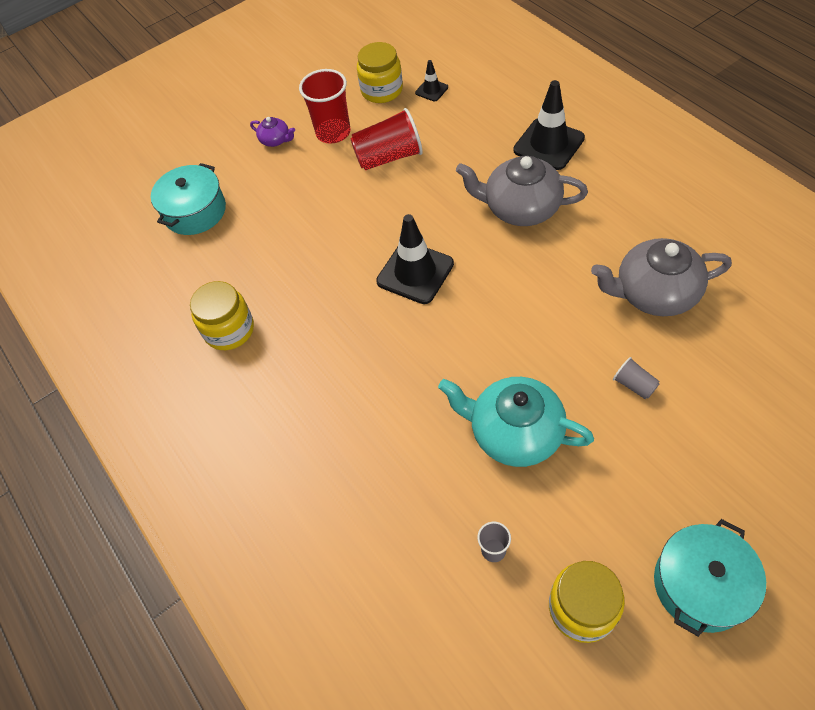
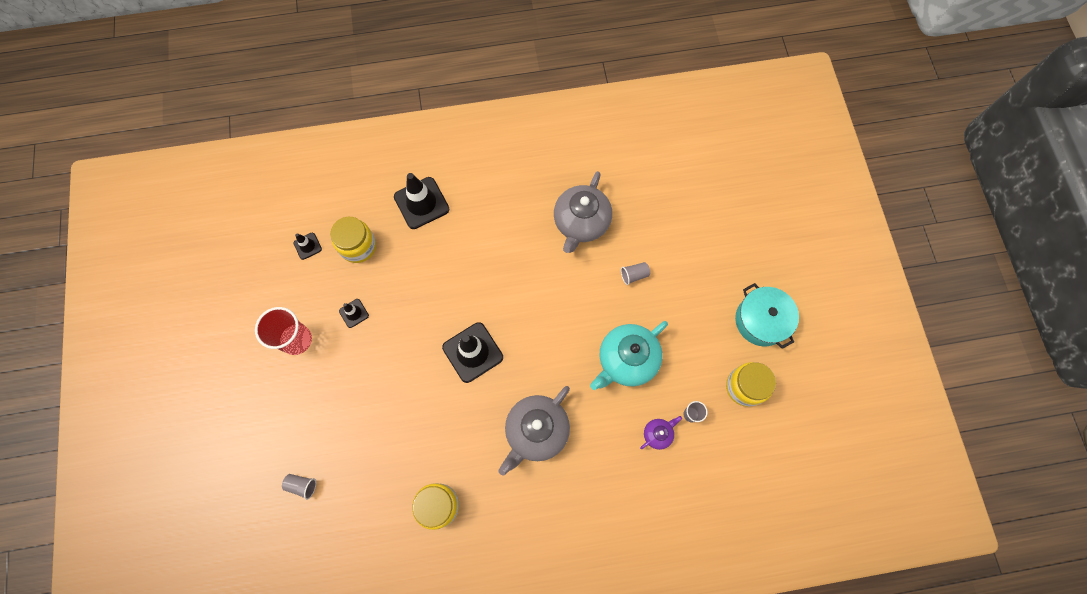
camera: 70 degrees left, 15 degrees up
turquoise pot [151,163,226,235] -> grey cup [282,474,316,500]
purple teapot [250,117,295,147] -> purple teapot moved to [640,416,682,450]
red cup [350,108,423,170] -> black traffic cone [339,299,369,328]
yellow jar [357,42,403,103] -> yellow jar moved to [330,217,376,263]
grey teapot [456,156,588,226] -> grey teapot moved to [498,386,570,476]

